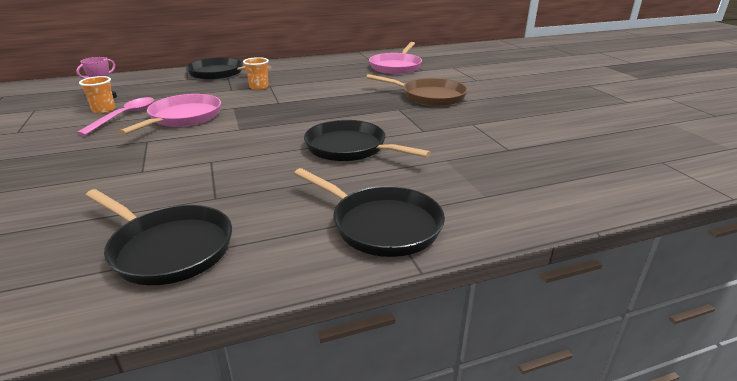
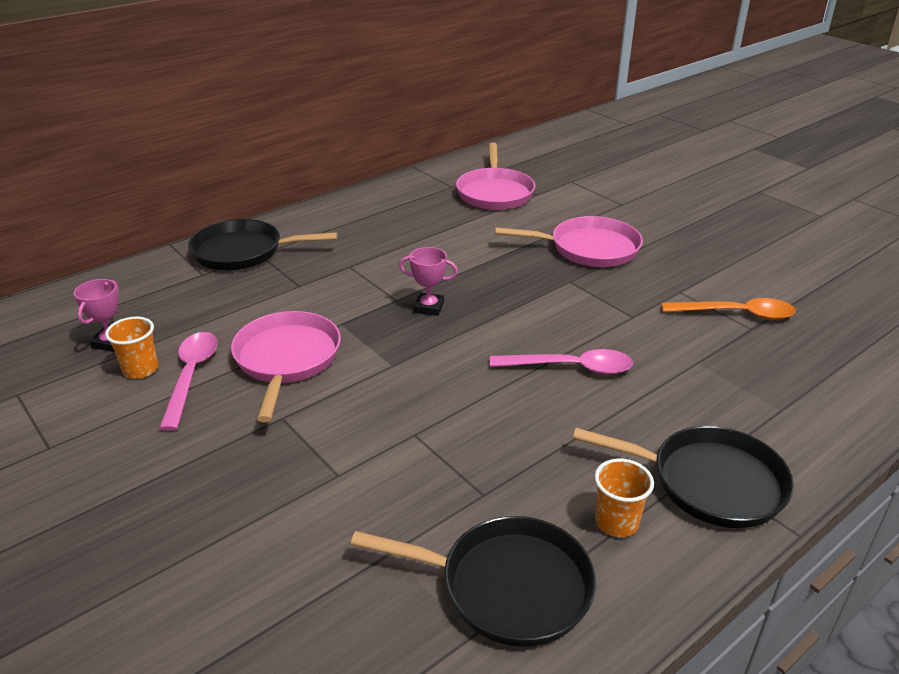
camera: 20 degrees left, 5 degrees up
orange cup [243,57,269,90] -> orange cup moved to [595,458,654,537]
black pan [304,120,431,161] -> pink spoon [490,349,633,374]
brown pan [366,74,468,106] -> pink pan [495,216,643,267]
none -> pink trophy [399,247,458,316]
none -> orange spoon [661,298,796,320]

